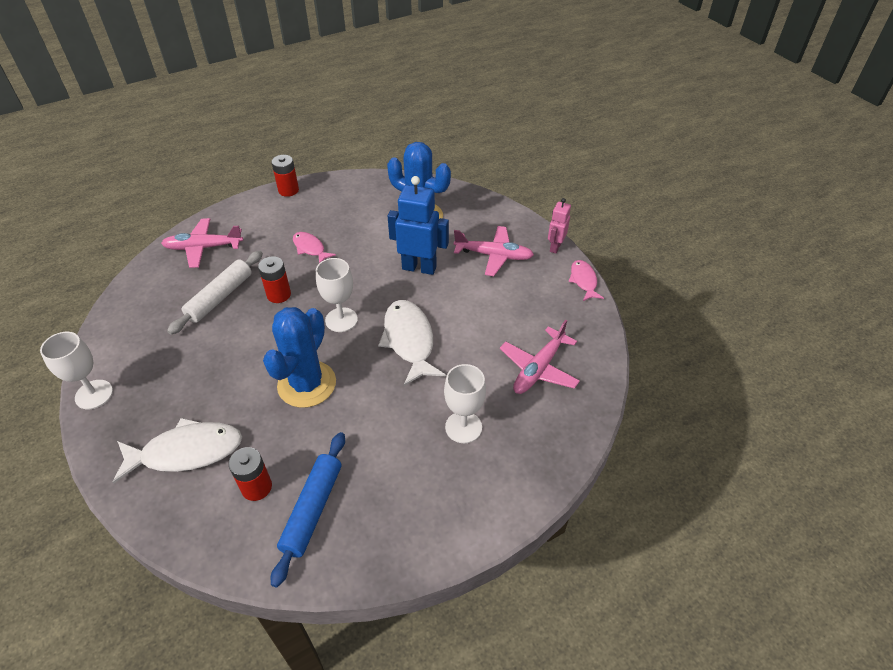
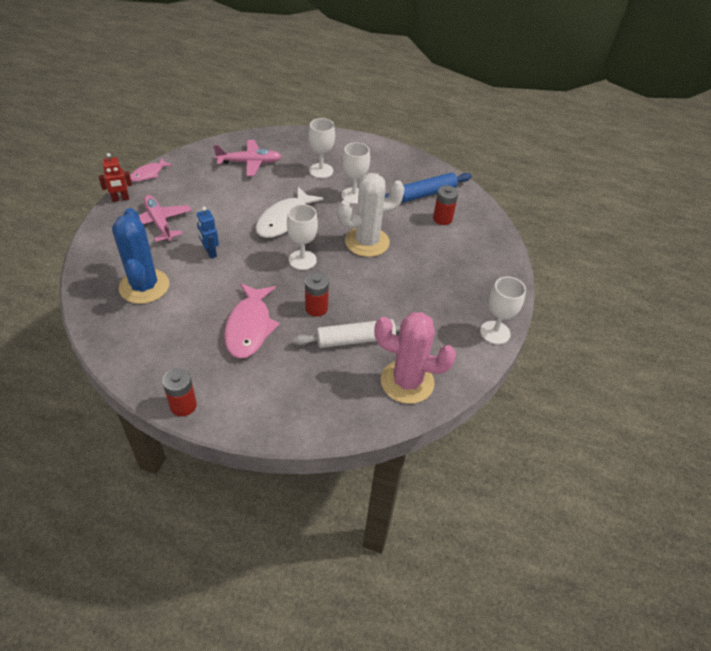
camera: 135 degrees left, 0 degrees up
white fish [113,418,242,483] -> none
pink plane [161,218,243,268] -> none
blue cactus [263,307,336,408] -> white cactus [337,173,405,257]
pink fish [293,232,336,263] -> pink fish [224,283,280,358], size x1.77
blue robot [388,176,449,275] -> blue robot [196,207,219,259], size x0.57
pink robot [548,198,571,253] -> red robot [99,153,132,202]
none -> white goblet [342,142,370,204]
none -> pink cactus [374,312,456,404]

